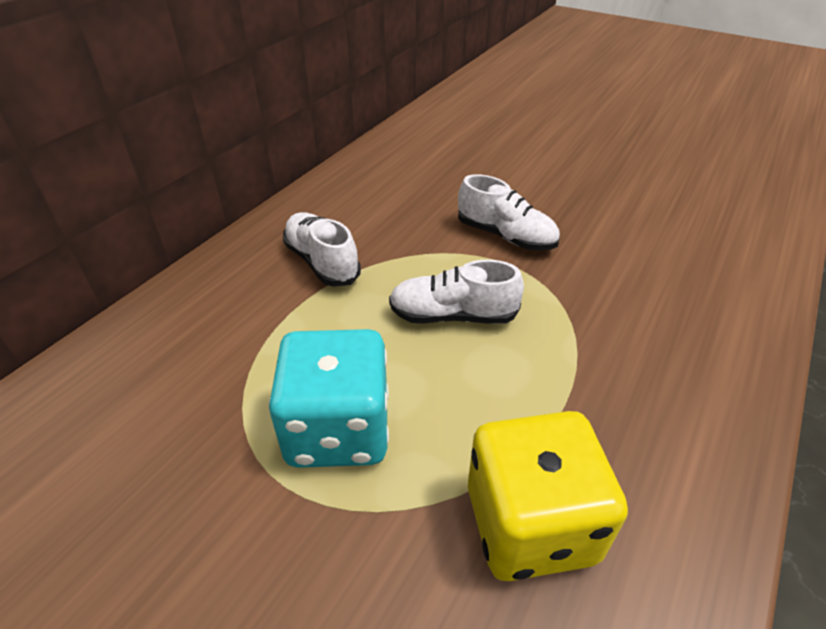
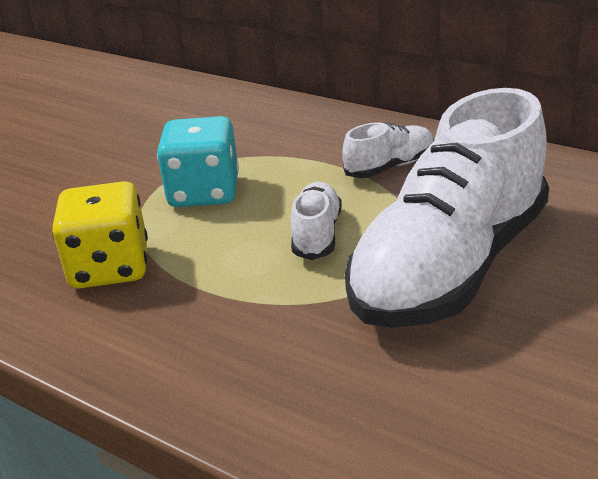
camera: 95 degrees right, 10 degrees down
white shoe [458,174,560,251] -> white shoe [345,88,549,328], size x2.33

